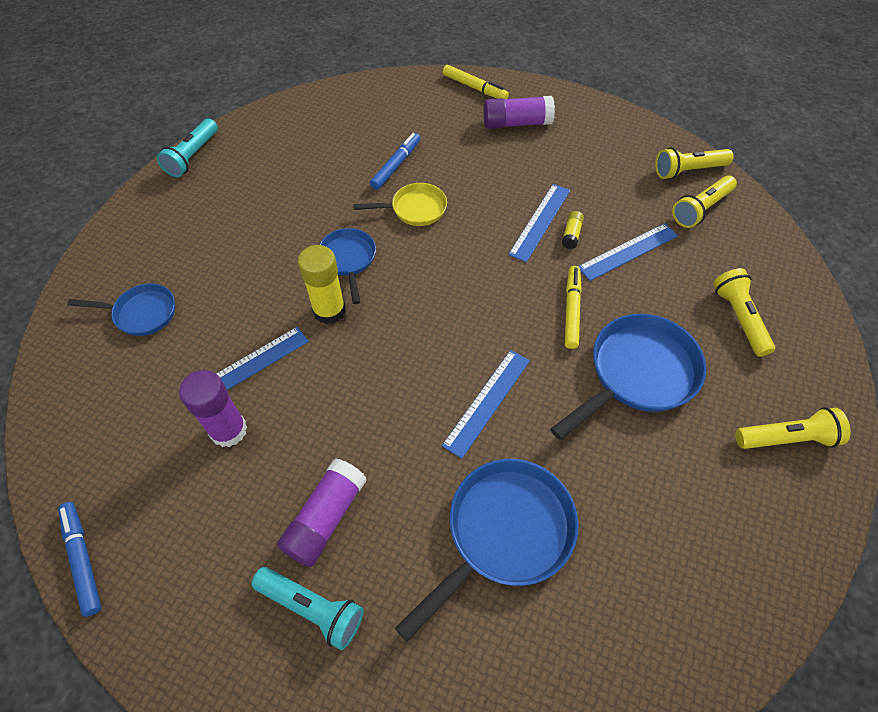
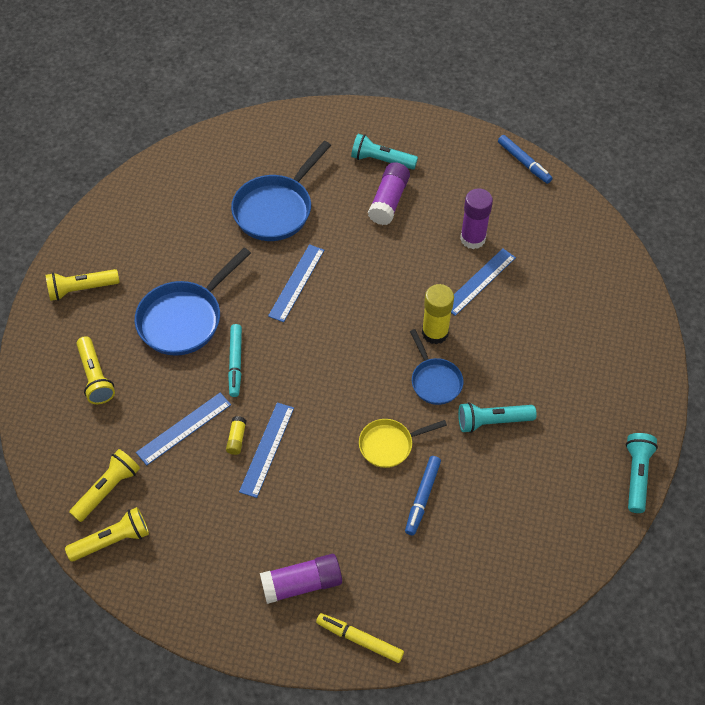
camera: 170 degrees right, 0 degrees up
blue pan [68,283,175,336] -> none
yellow marker [565,266,582,349] -> turquoise marker [228,324,242,397]
none -> turquoise flashlight [458,402,537,433]

